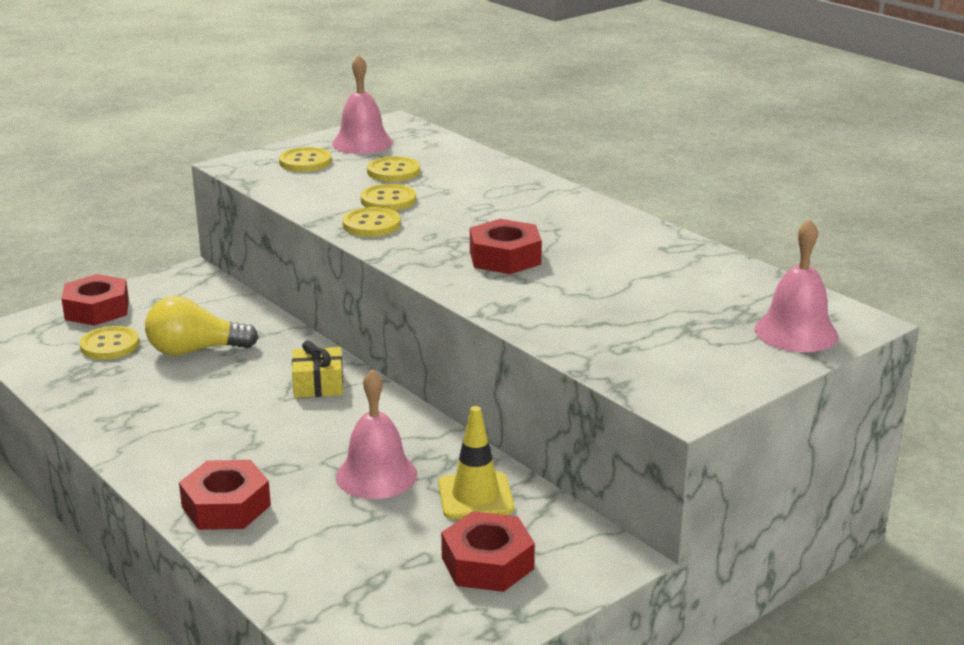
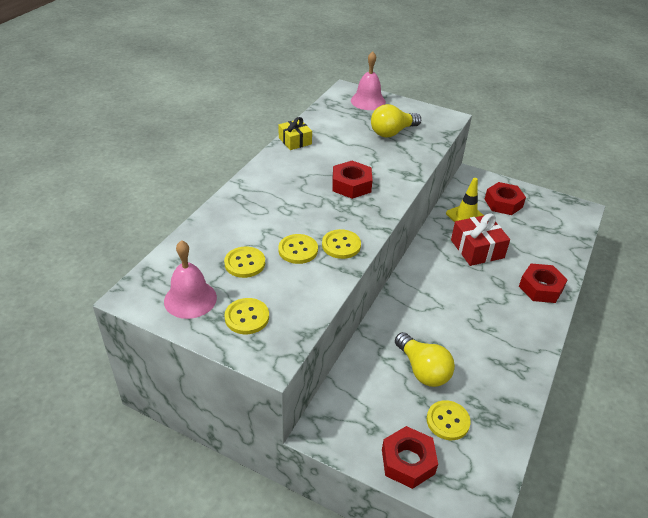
camera: 115 degrees left, 15 degrees up
yellow gift [292,340,343,398] -> yellow gift moved to [279,117,312,150]
pink bell [336,369,417,499] -> red gift [451,214,510,266]
none -> yellow light bulb [371,104,421,137]

